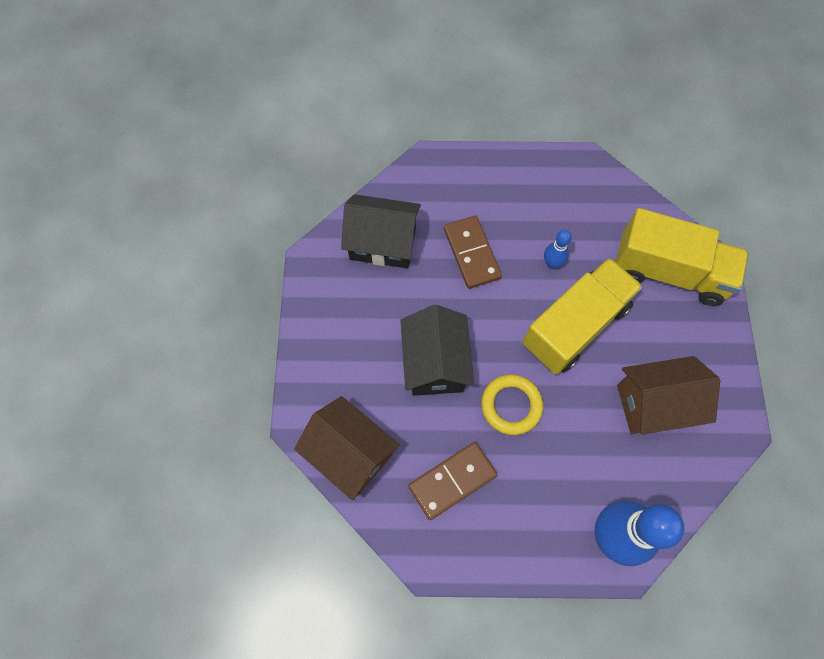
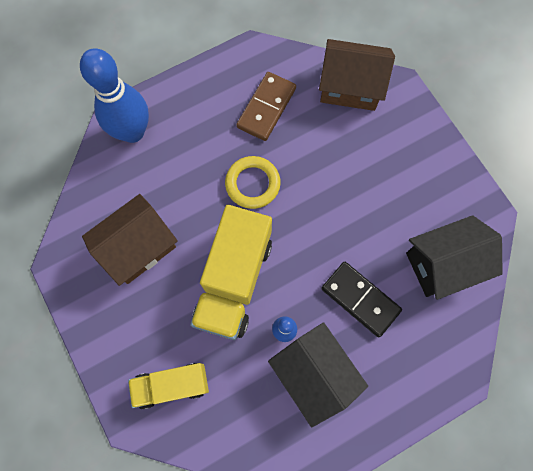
camera: 150 degrees right, 5 degrees up
black house [400,305,474,396] -> black house moved to [268,322,368,427]
brown domino [444,216,502,289] -> black domino [321,262,402,337]
yellow truck [616,208,749,306] -> yellow truck [128,363,209,409], size x0.60

